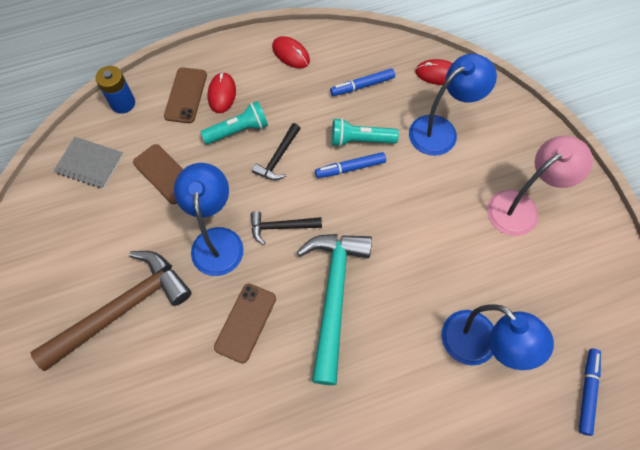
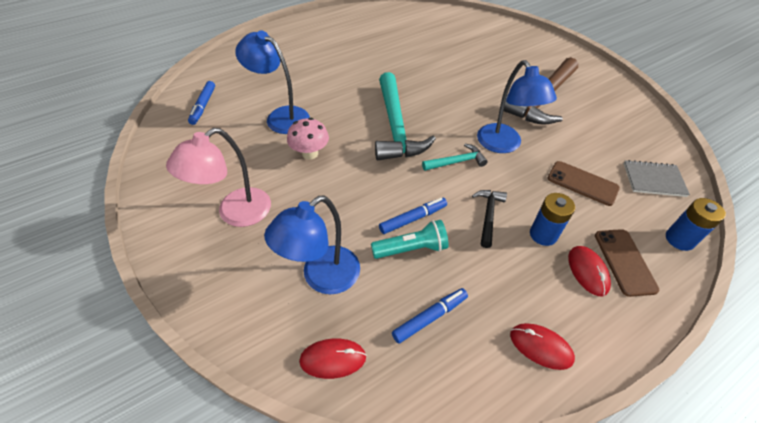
camera: 165 degrees right, 15 degrees down
turquoise flashlight [201,101,268,144] -> blue battery [530,193,575,246]
brown phone [214,284,276,364] -> none
black hammer [251,211,322,245] -> turquoise hammer [422,144,488,171]
none -> pink mushroom [287,118,329,160]

